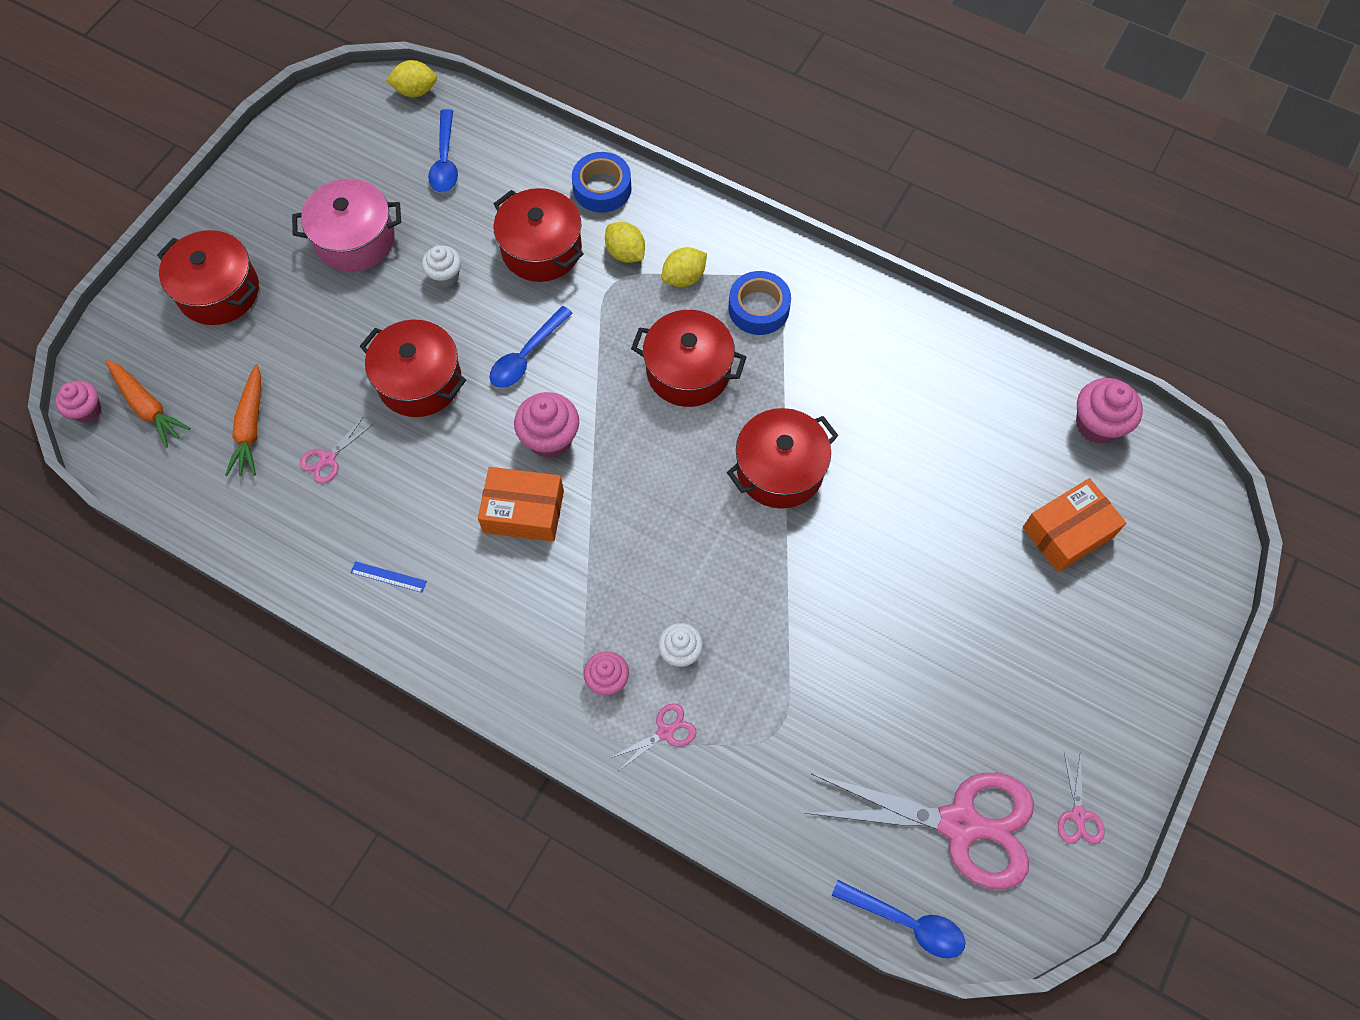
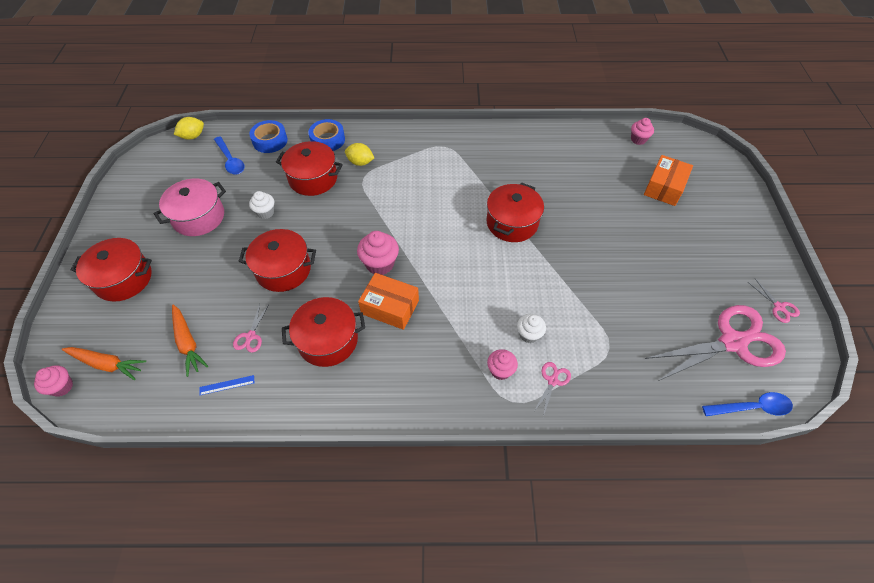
camera: 30 degrees left, 10 degrees down
blue ruler [351,561,427,593] -> blue ruler moved to [199,375,255,395]
orange box [478,467,564,542] -> orange box turned 45 degrees clockwise [358,273,419,330]
blue spoon [490,306,572,388] -> none
red pot [631,310,747,407] -> red pot moved to [282,297,365,367]
yellow lemon [662,247,707,287] -> none
blue tape [729,271,791,335] -> blue tape moved to [249,120,288,153]
pink cupcake [1076,378,1143,444] -> pink cupcake [631,118,654,145], size x0.65

